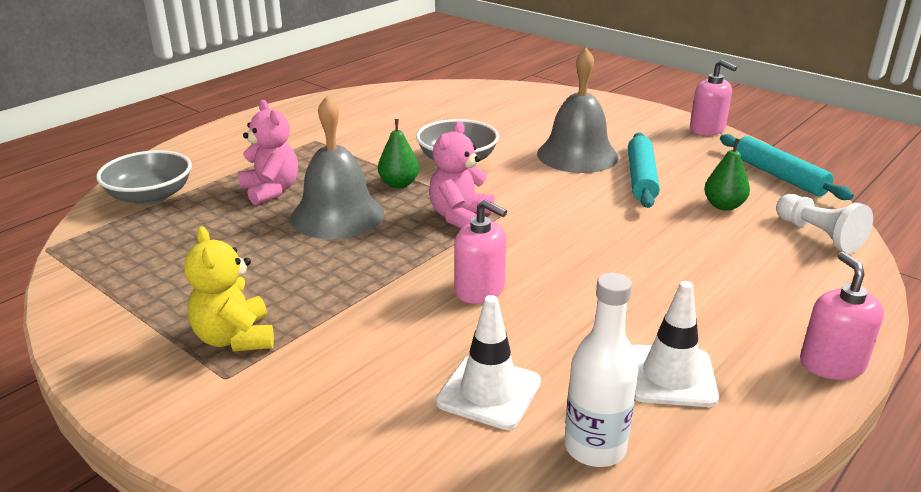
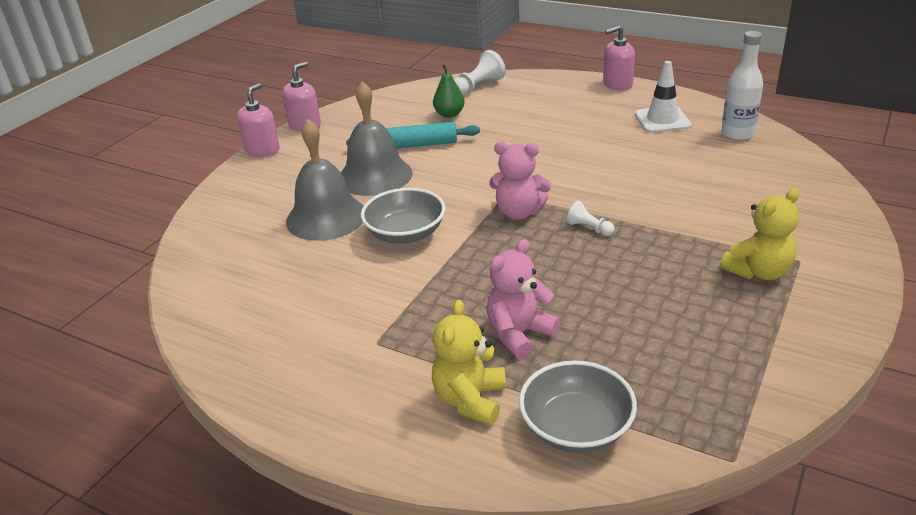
camera: 100 degrees left, 5 degrees up
grey bell [291,96,384,239] -> grey bell moved to [286,119,363,241]
green pear [378,119,419,188] -> none
white traffic cone [436,295,541,430] -> none
pink soap dispenser [454,199,507,304] -> pink soap dispenser moved to [237,83,280,157]
turquoise rolling pin [720,134,854,200] -> none
none -> yellow teddy bear [432,300,506,426]
none -> white pawn [566,201,615,236]

